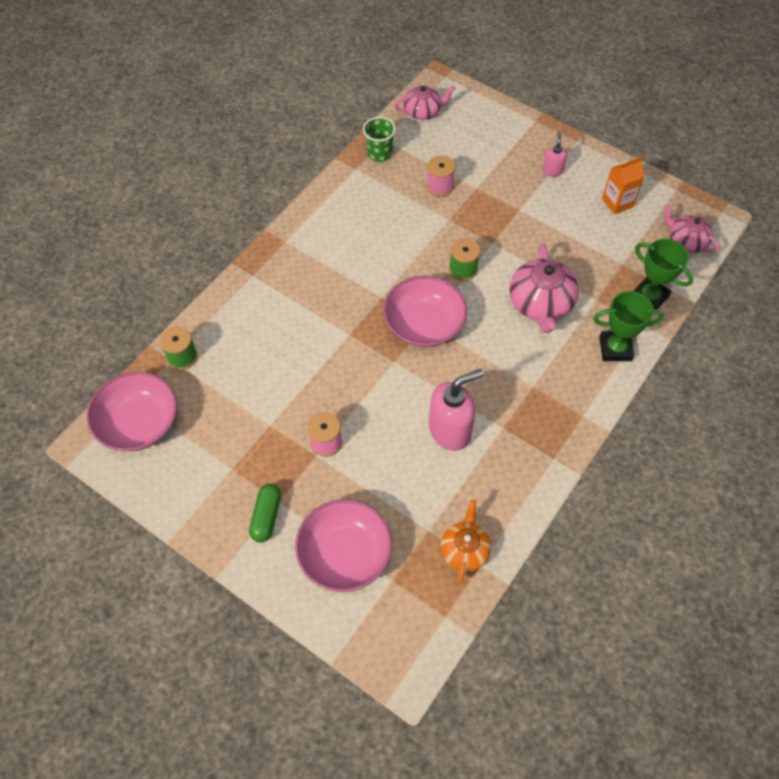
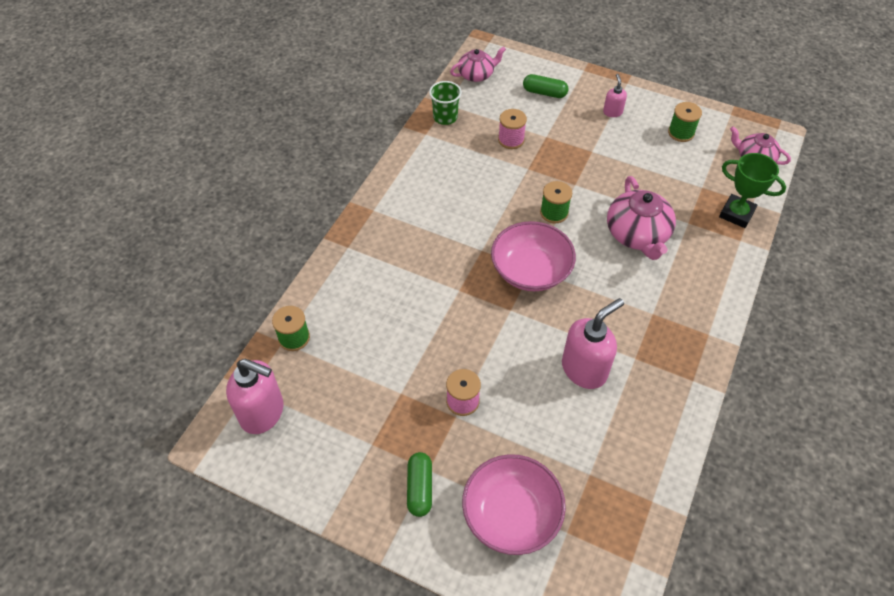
camera: 10 degrees left, 5 degrees down
pink bowl [87,372,177,451] -> pink soap dispenser [226,359,283,434]
orange teapot [441,500,491,583] -> none
green trophy [593,291,664,361] -> none
orange carton [602,156,645,215] -> green spool [668,102,702,142]
none -> green capsule [523,74,569,98]

